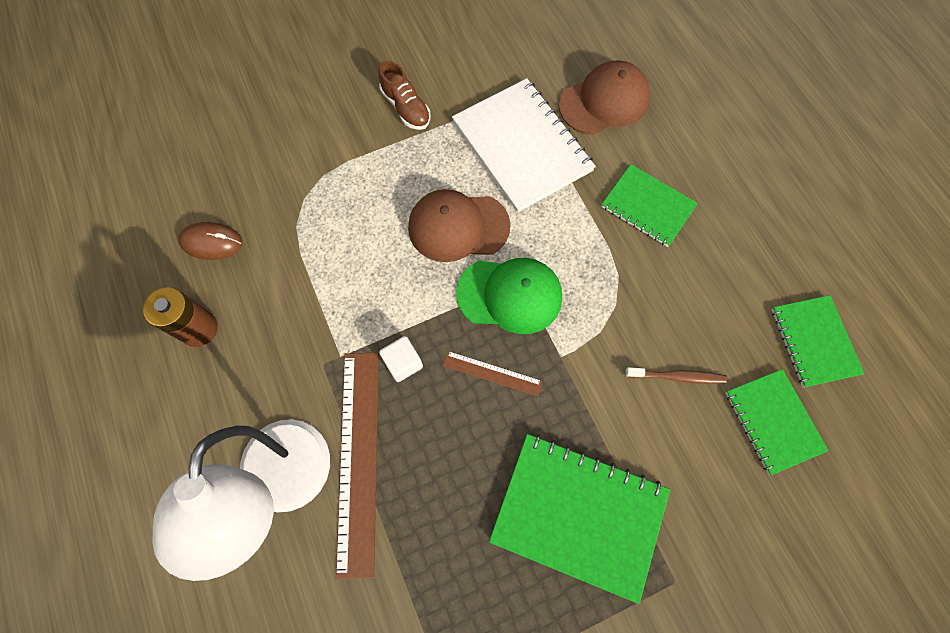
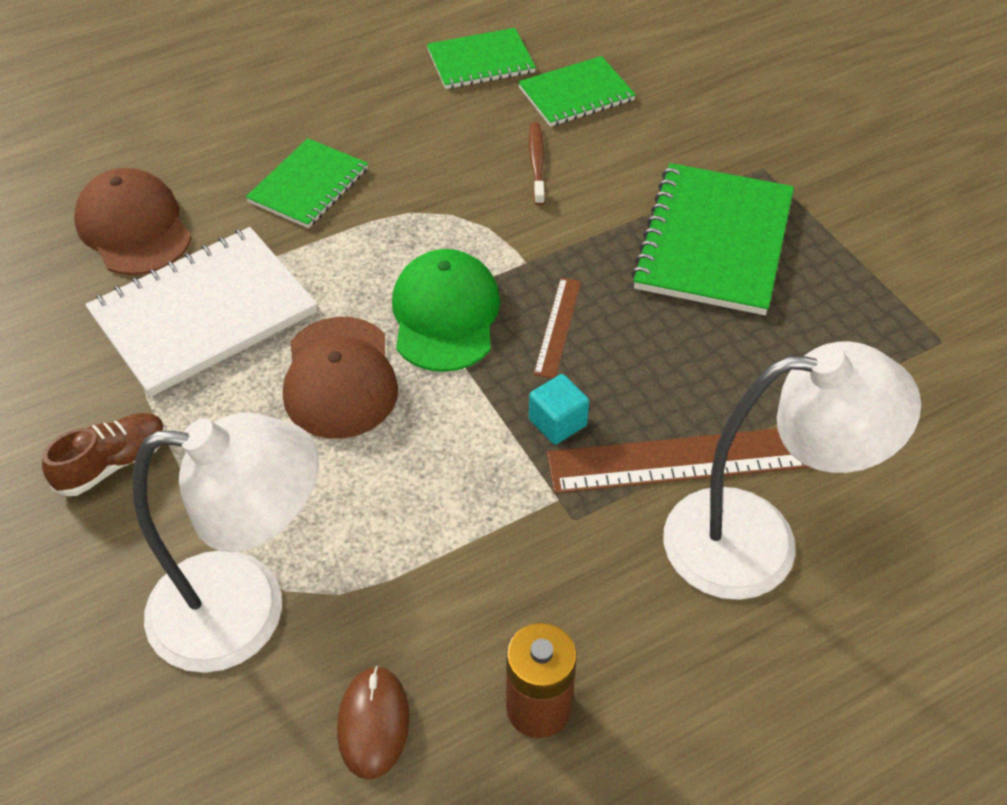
camera: 95 degrees left, 20 degrees down
white cube [379,336,423,382] -> turquoise cube [529,374,589,444]
none -> white lamp [132,413,319,673]

